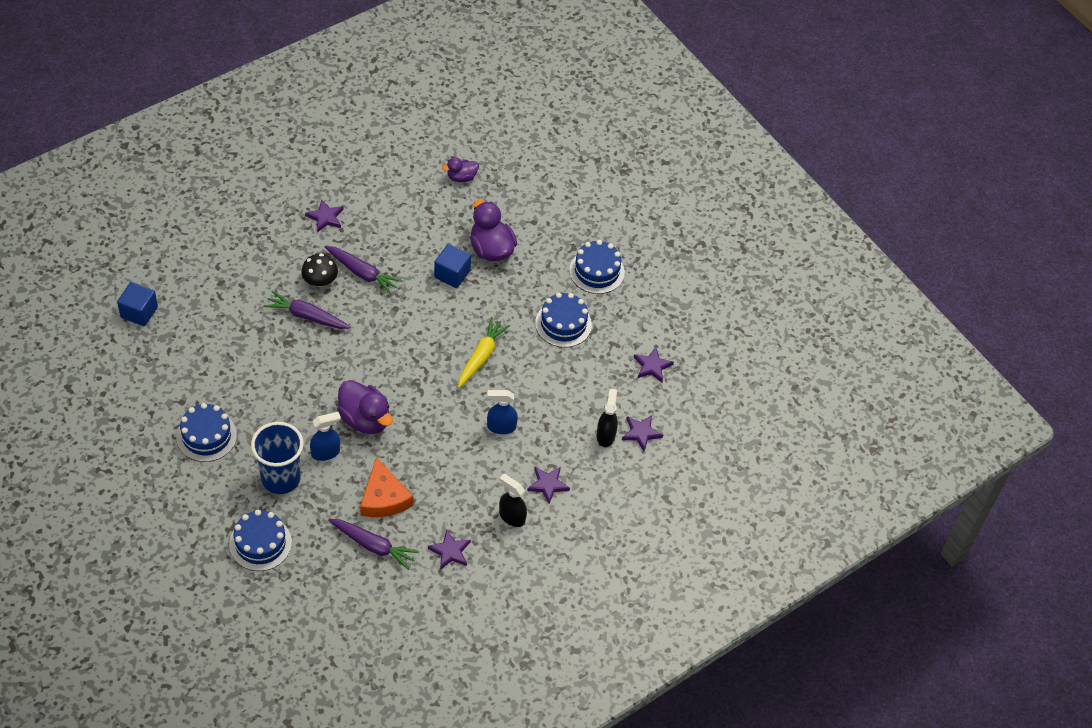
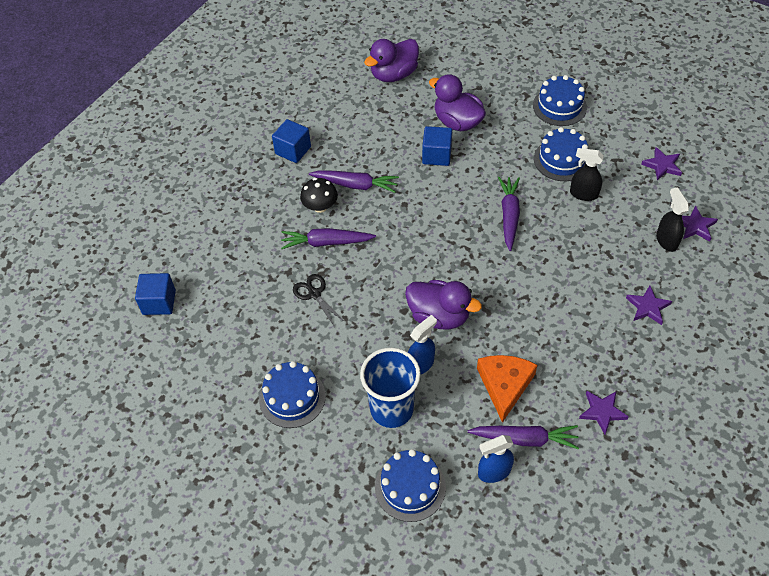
camera: 15 degrees left, 0 degrees up
purple star [305,199,344,233] -> blue cube [272,119,311,163]
orange cheese [360,457,414,517] -> orange cheese turned 135 degrees counterclockwise [477,355,537,423]
purple duck [442,157,479,182] -> purple duck [364,39,419,82], size x1.75
yellow carrot [458,317,510,388] -> purple carrot [498,177,520,251]
blue spray bottle [487,390,518,434] -> blue spray bottle moved to [478,435,514,483]
black spray bottle [499,474,527,527] -> black spray bottle moved to [570,148,604,201]
none -> black scissors [293,274,345,327]

